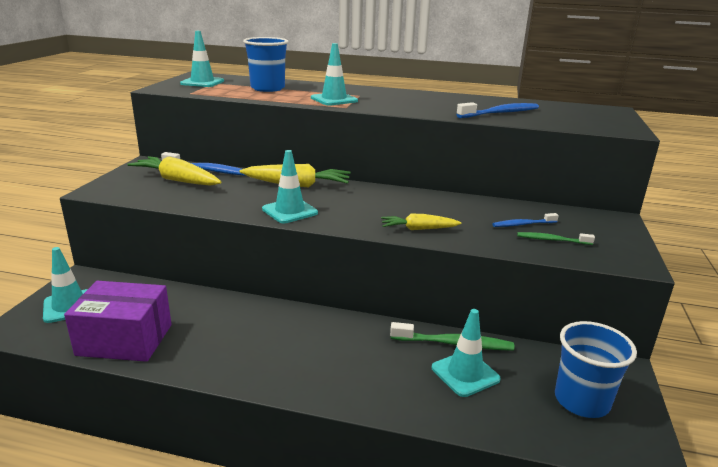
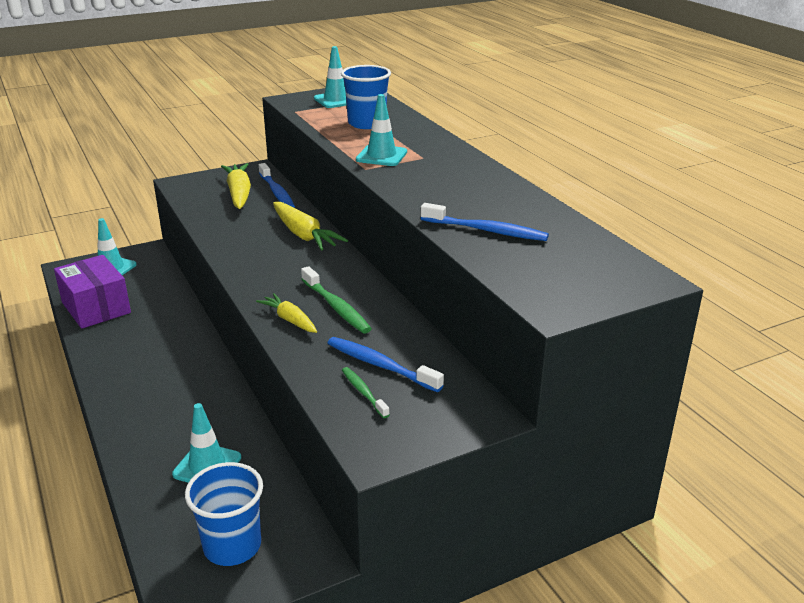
camera: 50 degrees right, 5 degrees up
turquoise traffic cone [262,150,318,223] -> none
green toothbrush [390,322,514,351] -> green toothbrush moved to [301,266,372,334]
blue toothbrush [492,213,559,227] -> blue toothbrush [328,337,444,392], size x1.62

